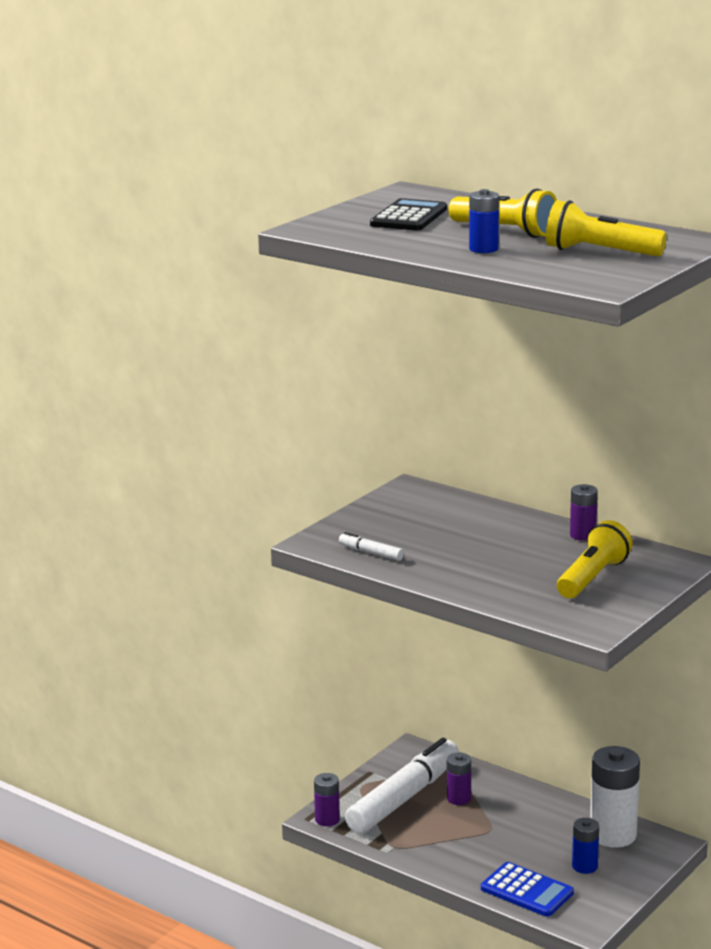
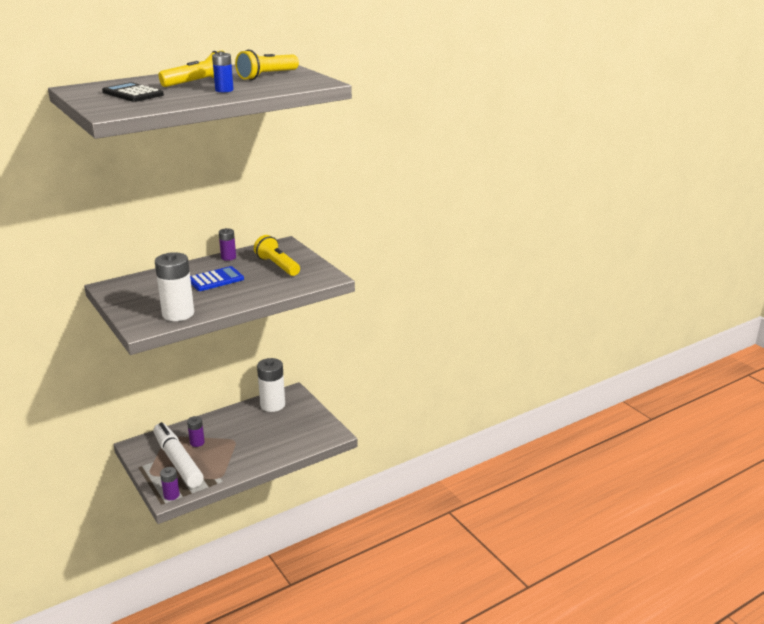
camera: 70 degrees left, 5 degrees up
white marker [339,532,404,561] -> white battery [155,252,194,321]
blue calculator [481,862,574,917] -> blue calculator moved to [190,266,244,291]
blue battery [572,818,599,874] -> none

